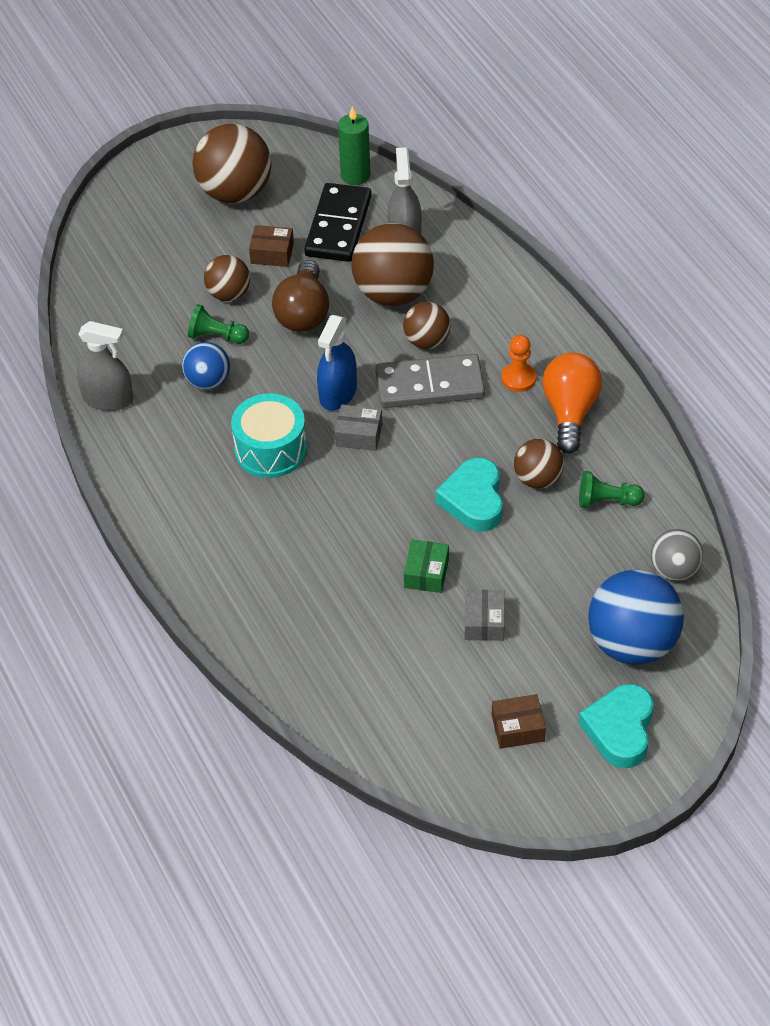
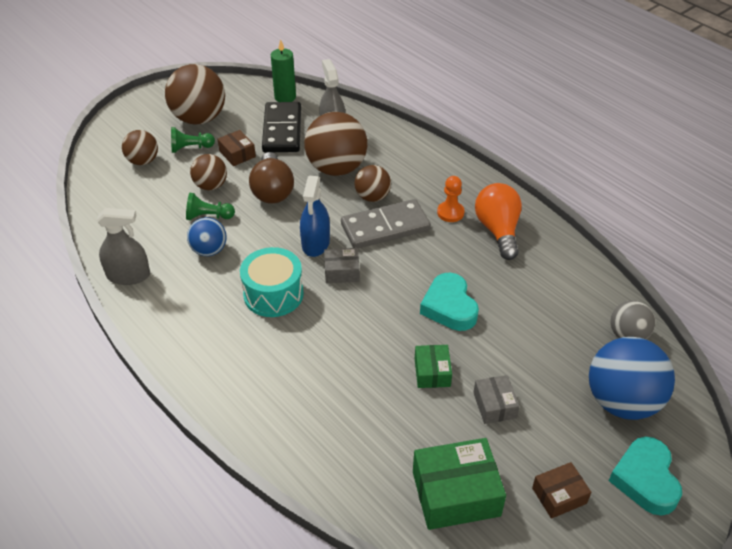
camera: 15 degrees left, 5 degrees down
brown box [249,225,294,267] -> brown box turned 60 degrees clockwise [218,130,256,166]
brown ball [514,439,564,489] -> brown ball moved to [122,130,158,165]
green pawn [579,471,645,508] -> green pawn moved to [171,127,215,153]
none -> green box [413,438,506,530]

